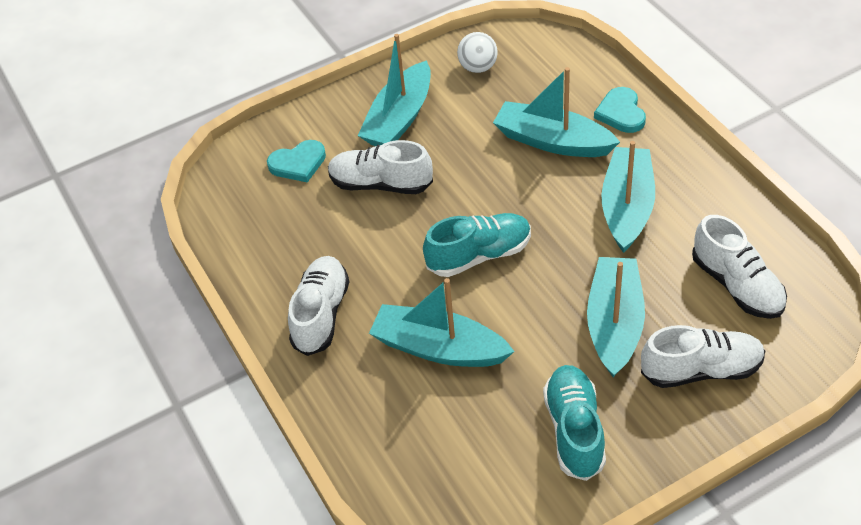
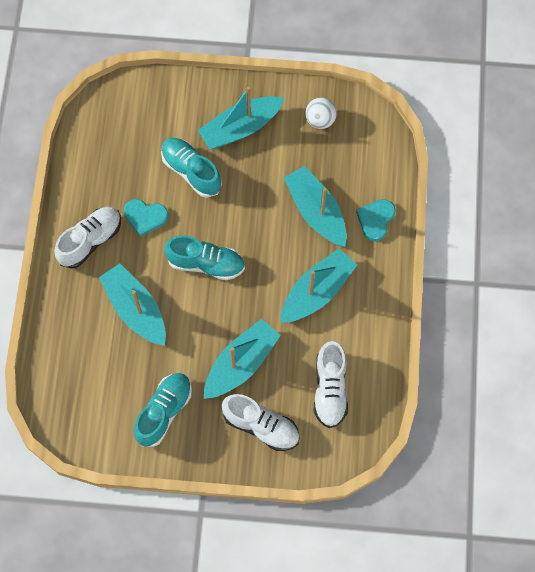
camera: 30 degrees right, 20 degrees up
turquoise heart [267,140,326,183] -> turquoise heart moved to [124,199,168,237]
white shoe [328,140,433,194] -> turquoise shoe [161,138,222,198]

